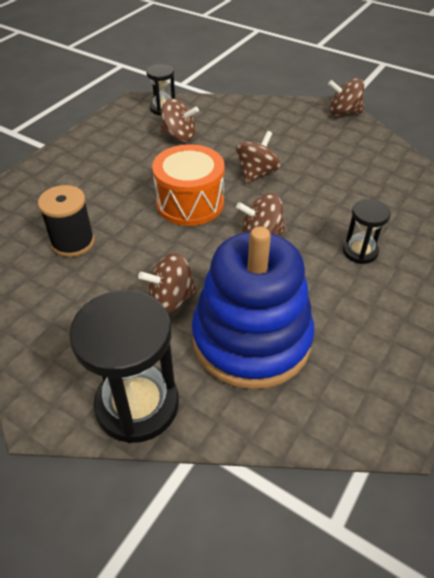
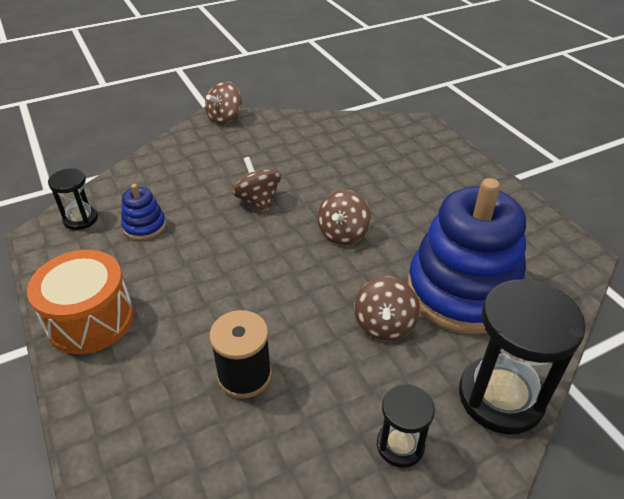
camera: 60 degrees left, 5 degrees down
orange drum [152,144,225,226] -> orange drum moved to [27,250,134,354]
brown spinning top [160,98,199,142] -> blue stacking toy [121,184,166,240]
black hourglass [343,199,391,264] -> black hourglass moved to [377,384,435,468]

